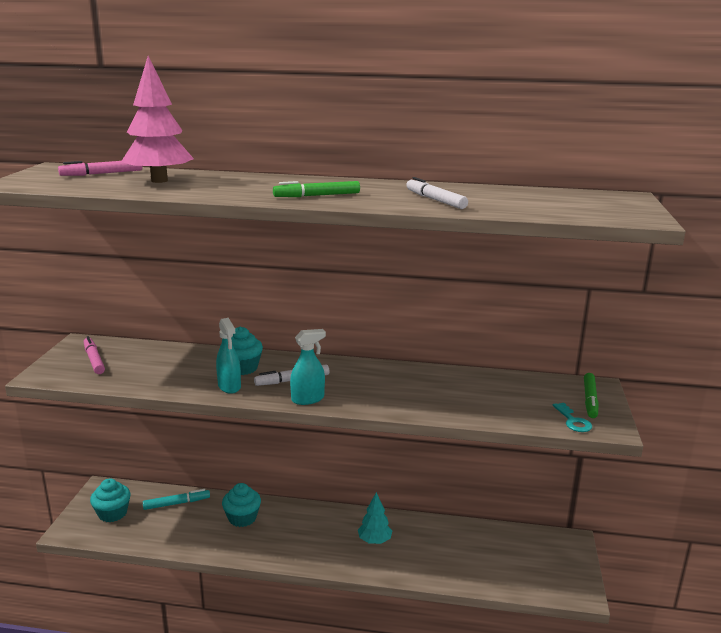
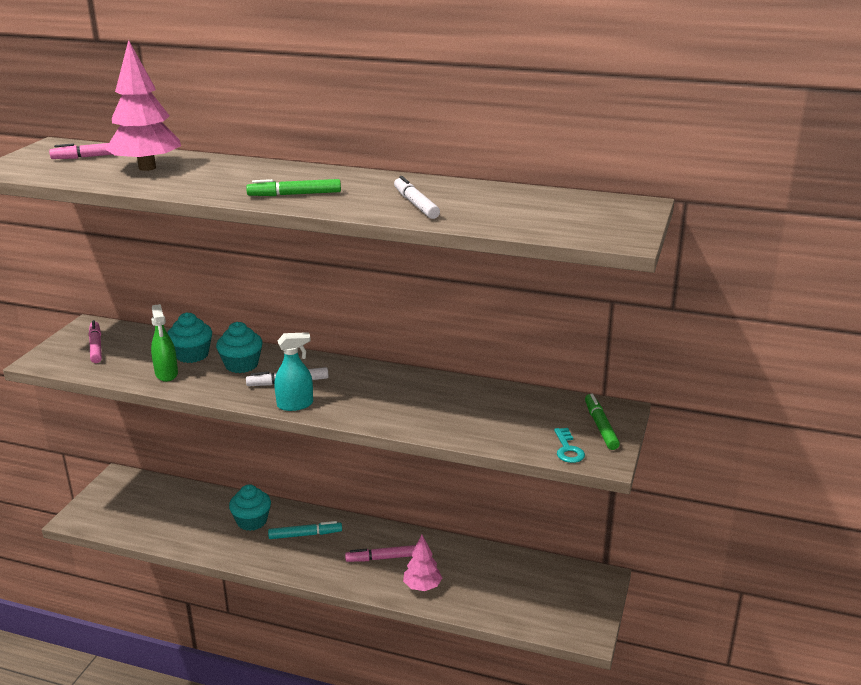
camera: 10 degrees right, 5 degrees up
turquoise cupcake [90,478,131,522] -> turquoise cupcake moved to [167,312,212,363]
turquoise marker [143,489,210,510] -> turquoise marker moved to [268,521,342,539]
turquoise spray bottle [216,318,241,394] -> none
turquoise tree [358,492,392,544] -> pink marker [345,545,416,562]
green marker [584,373,599,418] -> green marker turned 150 degrees clockwise [585,393,620,450]
none -> green spray bottle [151,304,178,382]
none -> pink tree [403,535,442,591]

